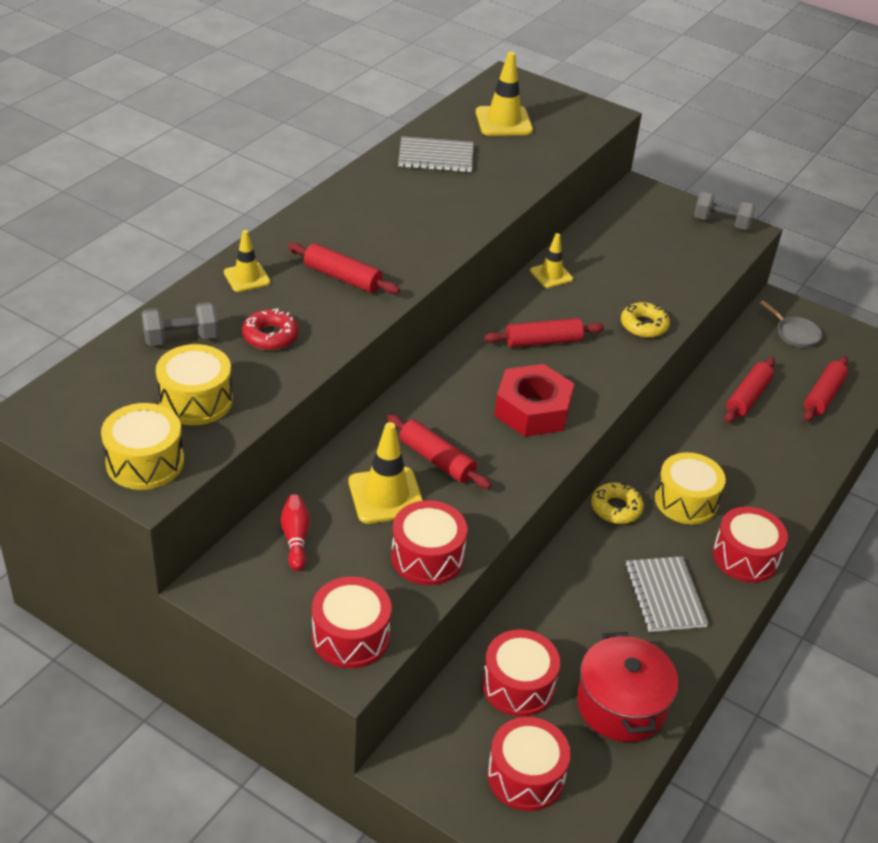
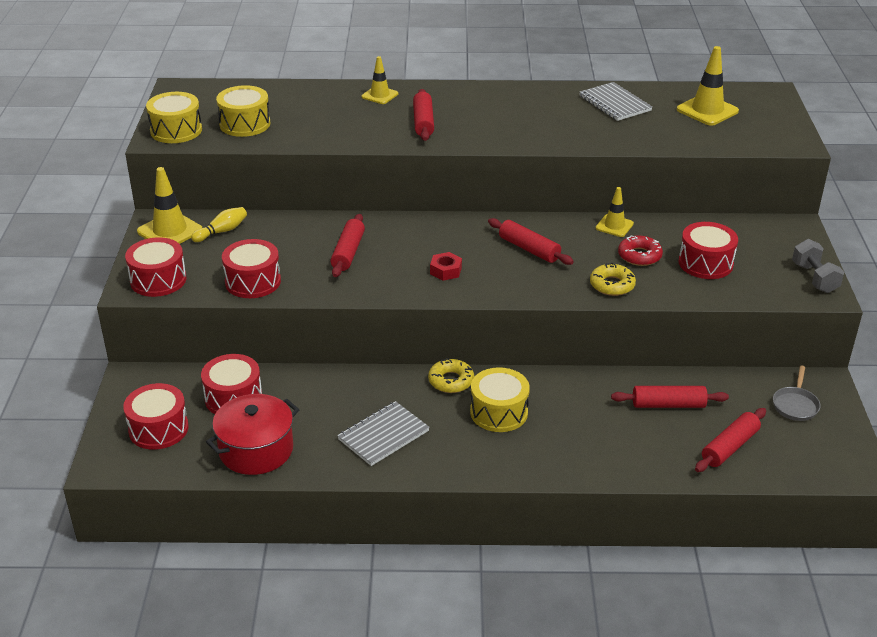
camera: 60 degrees right, 5 degrees down
grey dumbbell [142,302,219,346] -> none
red donut [242,308,299,350] -> red donut moved to [618,235,663,266]
red bowling pin [281,494,310,571] -> yellow bowling pin [191,207,247,242]
yellow traffic cone [349,422,423,524] -> yellow traffic cone moved to [137,167,202,244]
red nut [494,364,574,437] -> red nut [430,252,462,281], size x0.49
red drum [713,507,788,583] -> red drum moved to [678,222,738,279]
red rolling pin [803,356,848,422] -> red rolling pin turned 45 degrees counterclockwise [695,408,766,472]

